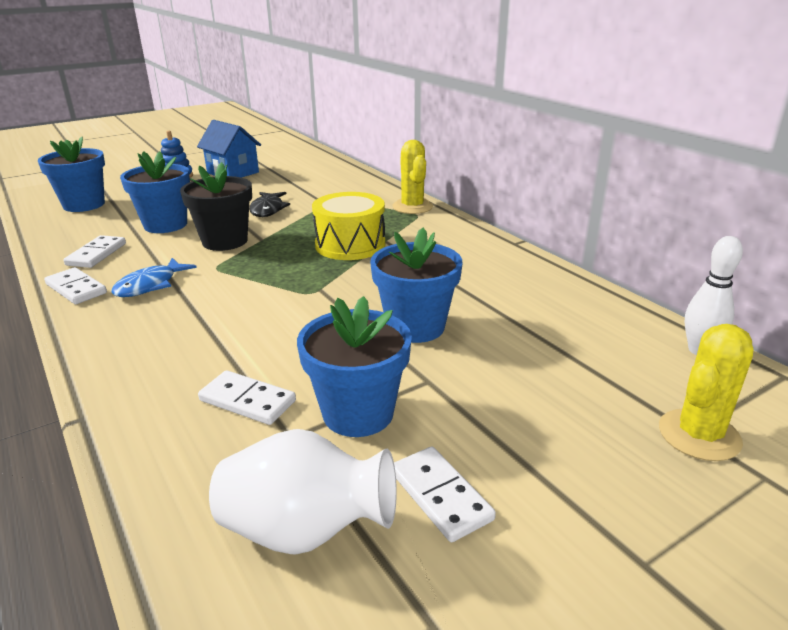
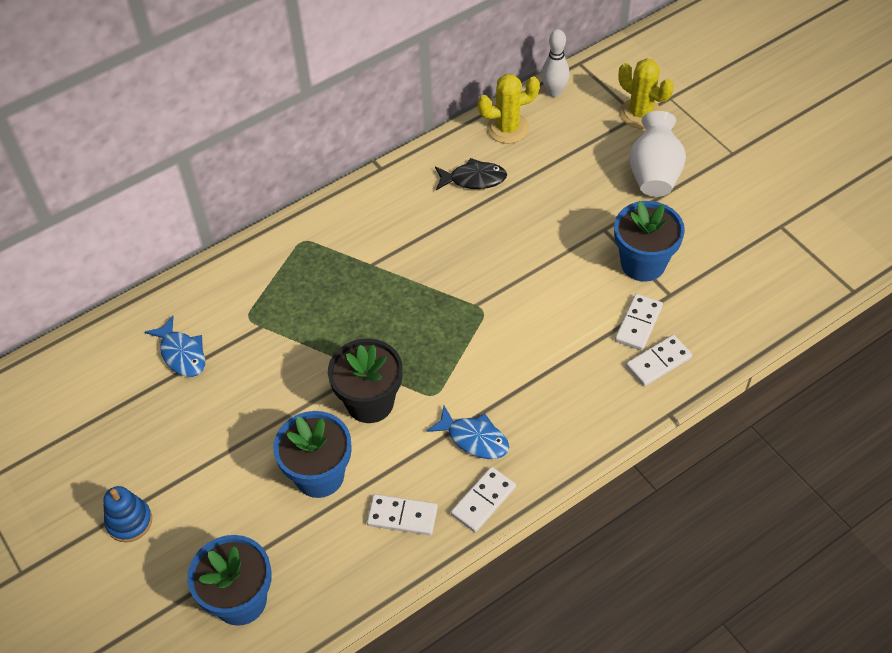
camera: 90 degrees left, 25 degrees up
blue house [197,120,261,178] -> none
white vase [209,429,397,554] -> white vase moved to [629,111,686,197]
black fish [249,192,290,217] -> black fish moved to [435,158,507,190]
yellow drum [312,192,385,260] -> none
blue flower pot [370,228,463,343] -> none
yellow cactus [392,140,433,214] -> yellow cactus moved to [478,74,540,144]
white domino [394,446,496,542] -> white domino moved to [626,335,692,386]
none -> blue fish [145,316,205,377]

